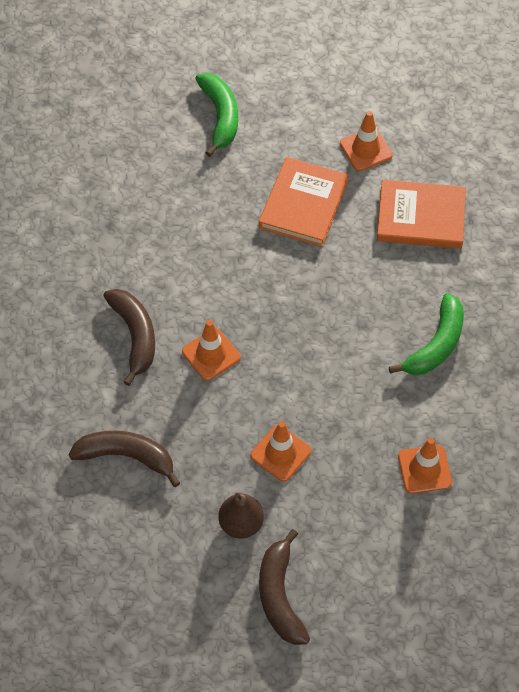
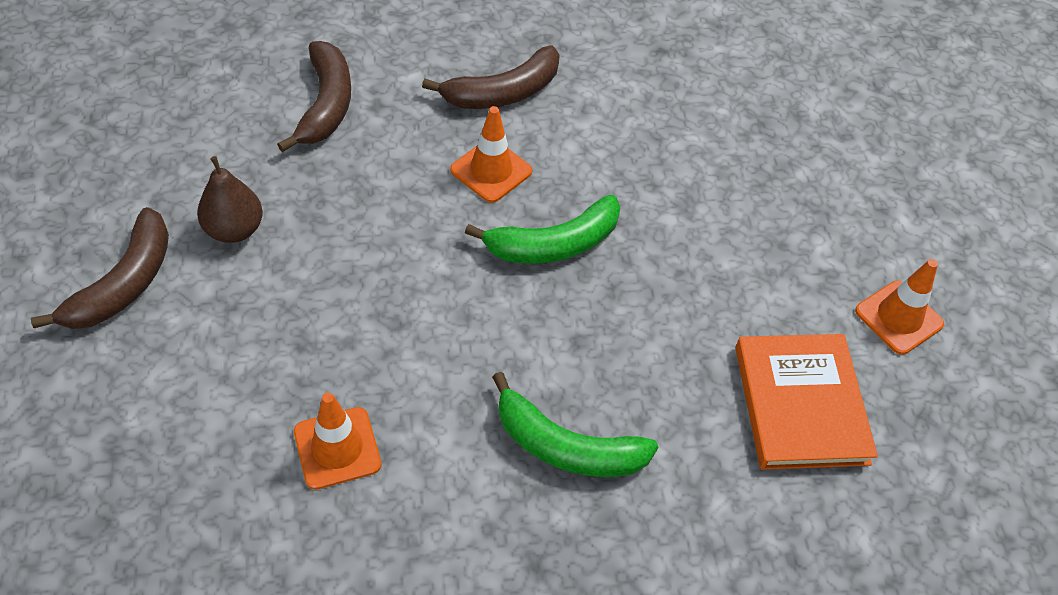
camera: 75 degrees right, 5 degrees down
green banana [195,73,238,157] -> green banana moved to [465,195,620,264]
orange traffic cone [250,421,312,481] -> none
orange book [259,157,349,247] -> none
brown banana [259,529,310,645] -> brown banana turned 135 degrees clockwise [31,207,169,329]

